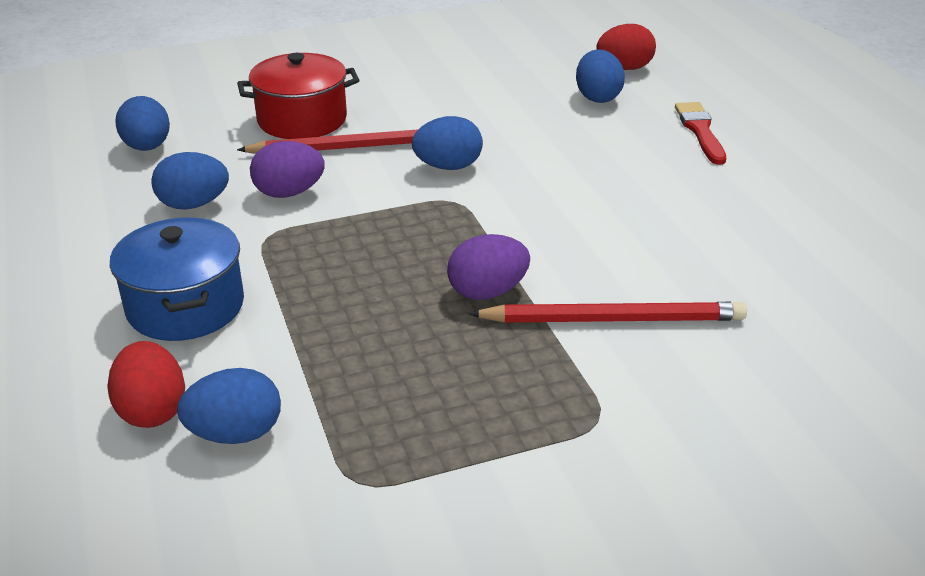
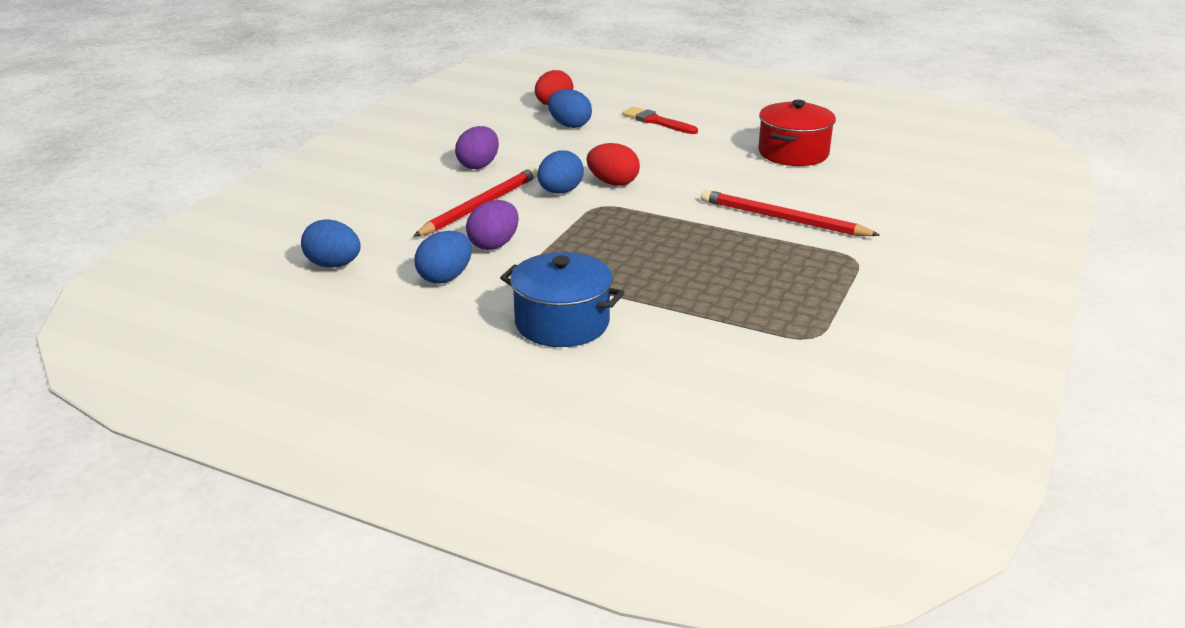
camera: 45 degrees left, 5 degrees down
red egg [107,341,185,428] -> red egg moved to [587,143,640,186]
blue egg [177,368,281,444] -> none
red pot [237,53,359,139] -> red pot moved to [758,100,836,166]
purple egg [447,234,530,300] -> purple egg moved to [455,126,499,169]
red pencil [469,302,747,323] -> red pencil turned 105 degrees counterclockwise [701,190,880,236]

